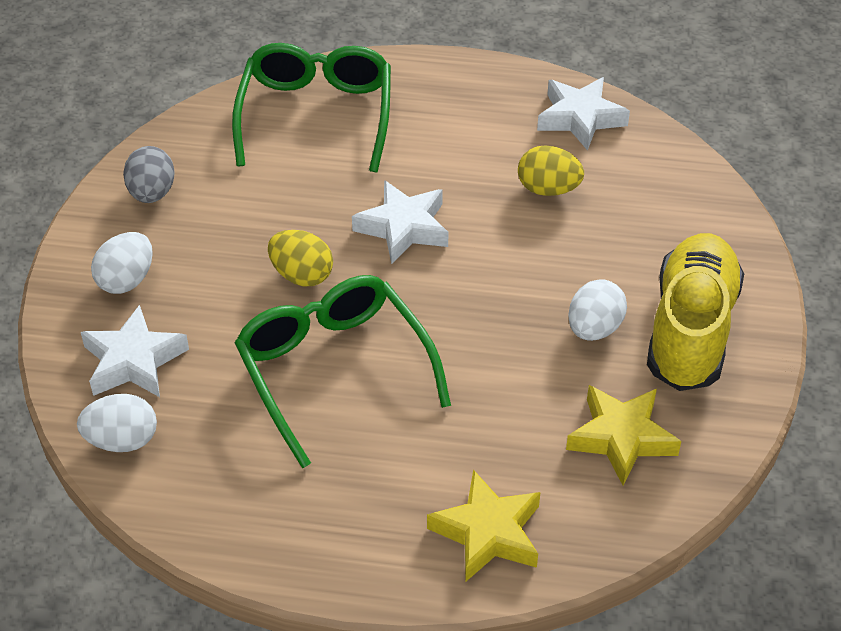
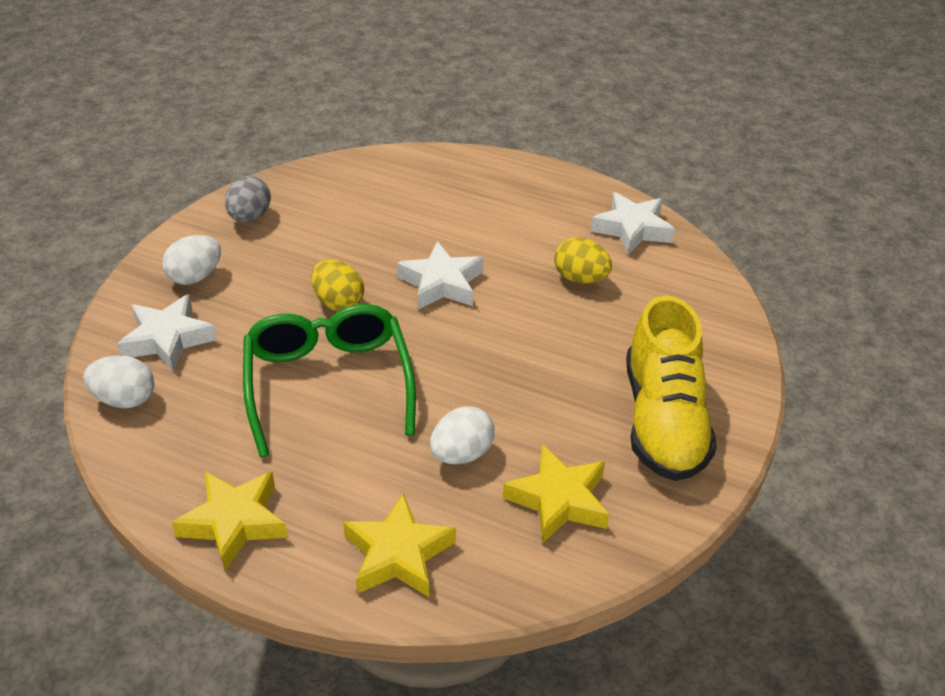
camera: 15 degrees right, 5 degrees down
green glasses [232,43,391,172] -> none
white egg [568,279,627,341] -> white egg moved to [430,406,495,464]
yellow shoe [647,233,744,391] -> yellow shoe turned 150 degrees clockwise [626,295,717,481]
none -> yellow star [171,471,288,571]

